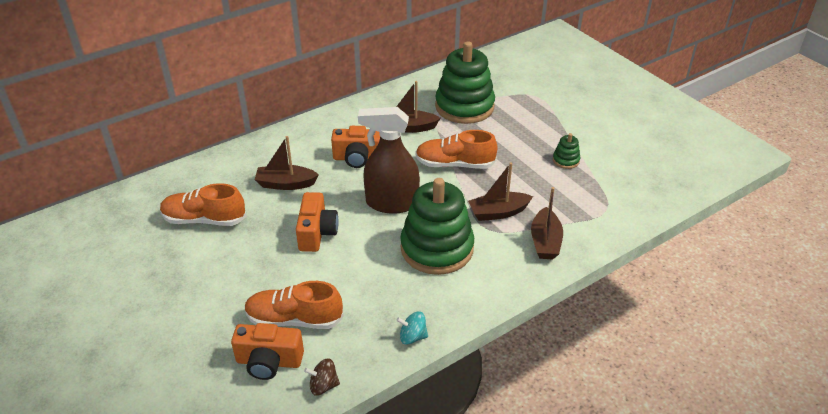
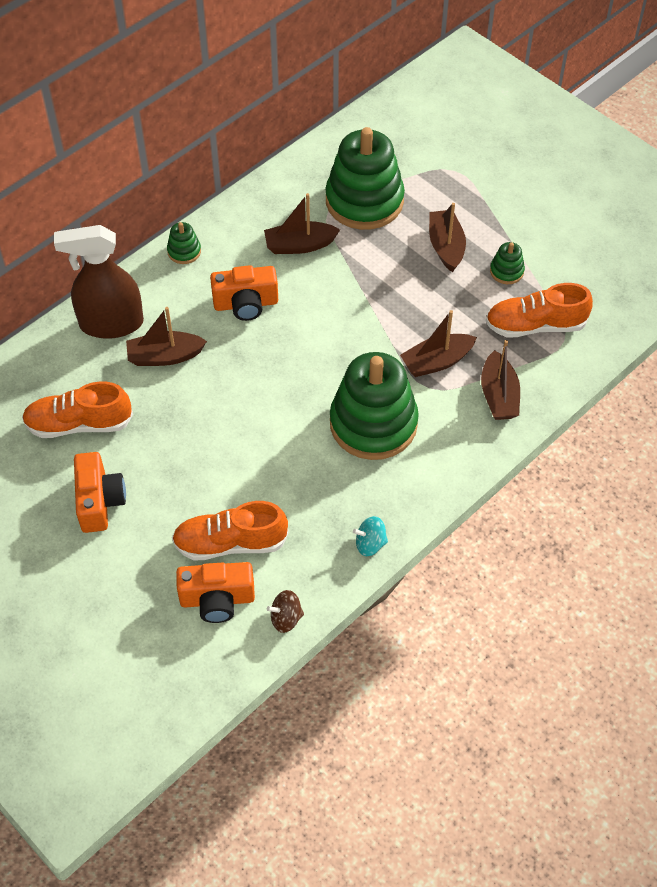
camera: 10 degrees left, 15 degrees up
orange camera [296,192,339,252] -> orange camera moved to [74,452,126,533]
brown spray bottle [358,107,420,214] -> brown spray bottle moved to [54,225,144,339]
orange shoe [416,130,497,169] -> orange shoe moved to [486,283,593,338]
none -> green stacking toy [167,222,201,264]
none -> brown boat [429,203,466,272]

